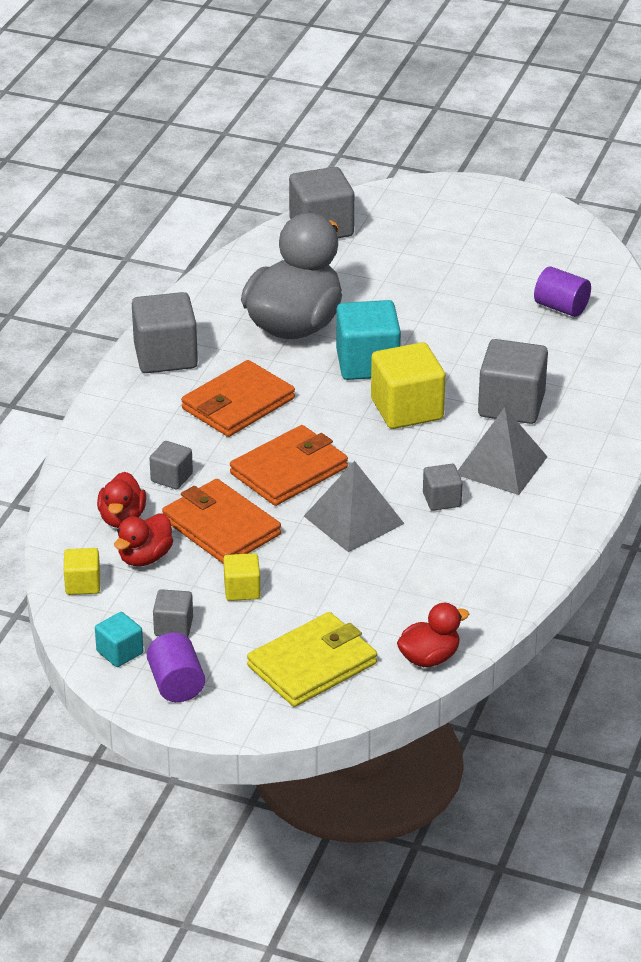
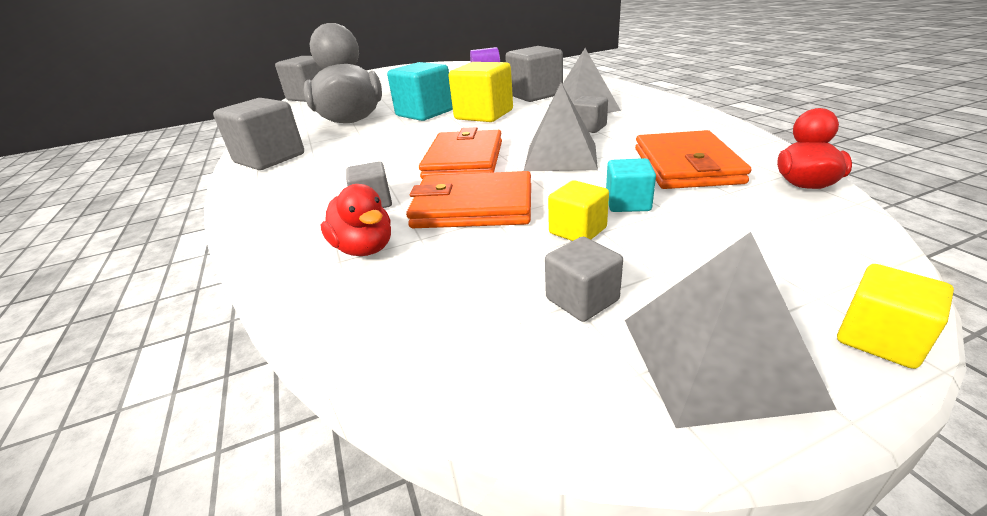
camera: 40 degrees left, 5 degrees down
yellow cube [64,548,100,595] -> yellow cube moved to [837,264,954,369]
turquoise cube [95,612,144,667] -> turquoise cube moved to [606,158,656,212]
red duck [114,513,173,566] -> none
purple cylinder [147,633,205,702] -> grey pyramid [625,232,837,428]
orange wallet [181,360,295,437] -> orange wallet moved to [635,130,751,189]
yellow wallet [247,612,377,707] -> none

